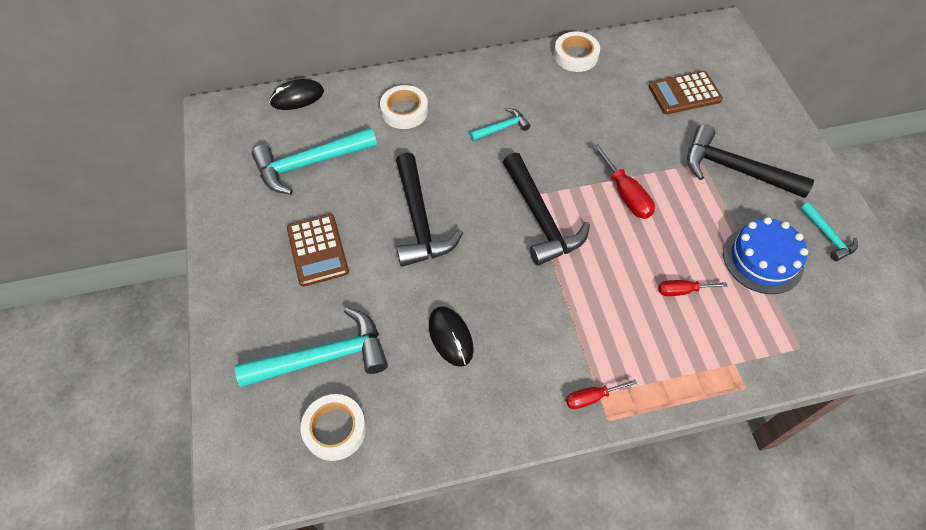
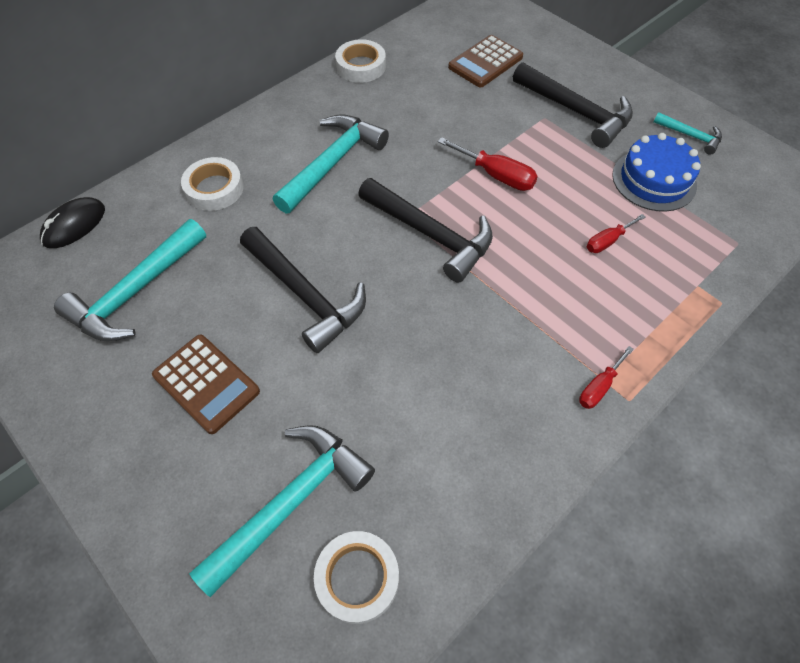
camera: 30 degrees left, 0 degrees up
black mouse [429,306,474,367] -> none
turquoise hammer [470,108,531,141] -> turquoise hammer [273,114,389,214], size x1.95
black hammer [687,124,814,198] -> black hammer turned 135 degrees counterclockwise [513,62,633,148]

